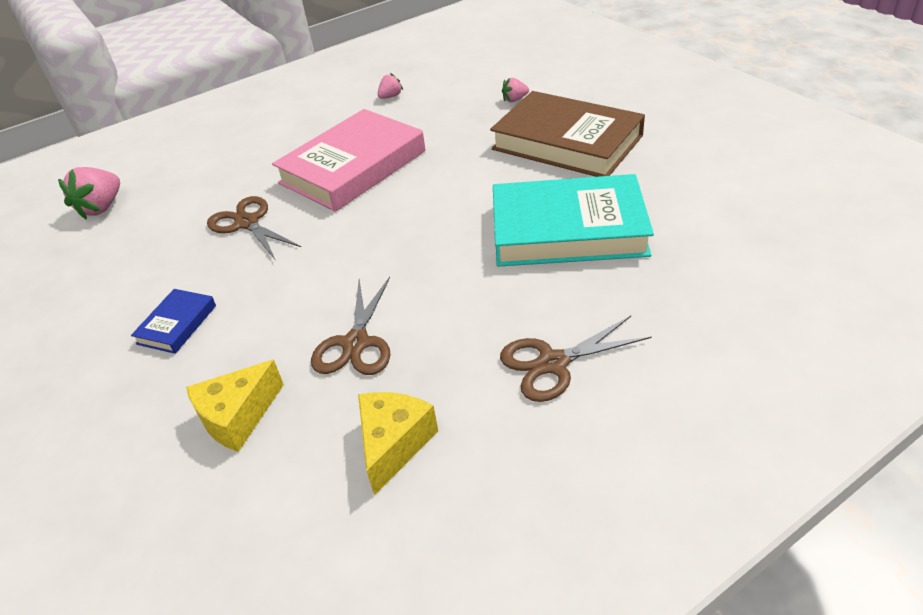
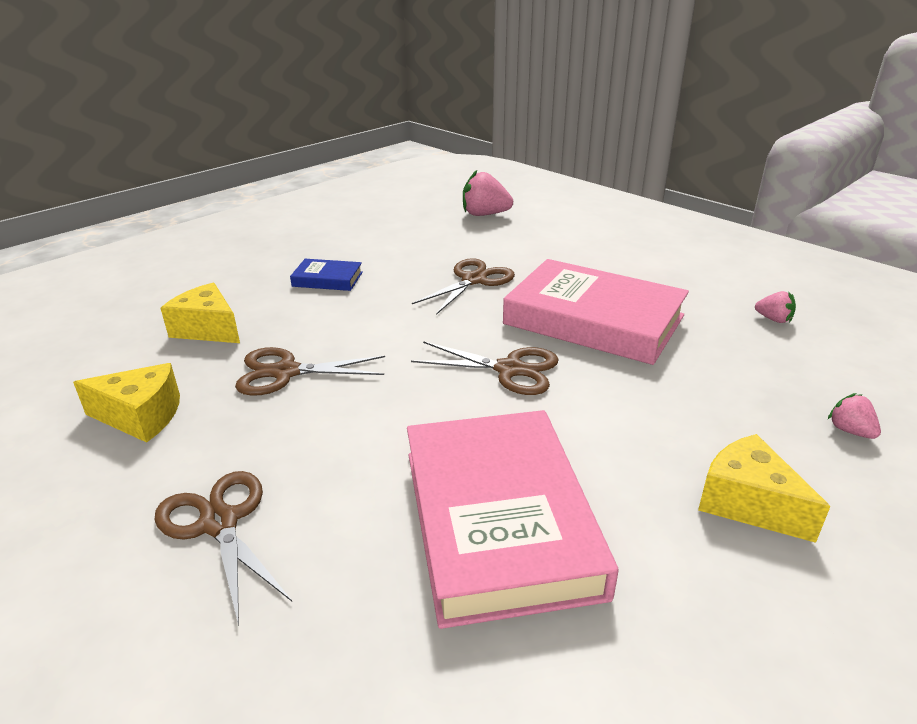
camera: 75 degrees right, 10 degrees down
brown book [490,91,645,177] -> yellow cheese [698,434,830,543]
turquoise book [493,174,654,267] -> pink book [407,410,619,629]
none -> brown scissors [411,341,559,395]

